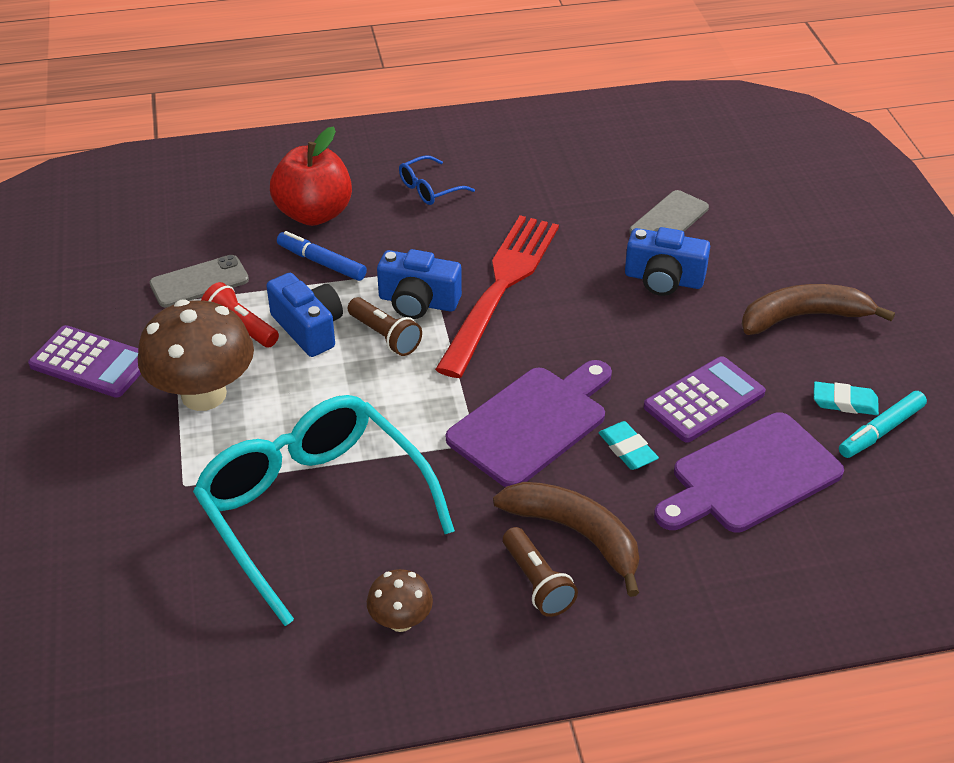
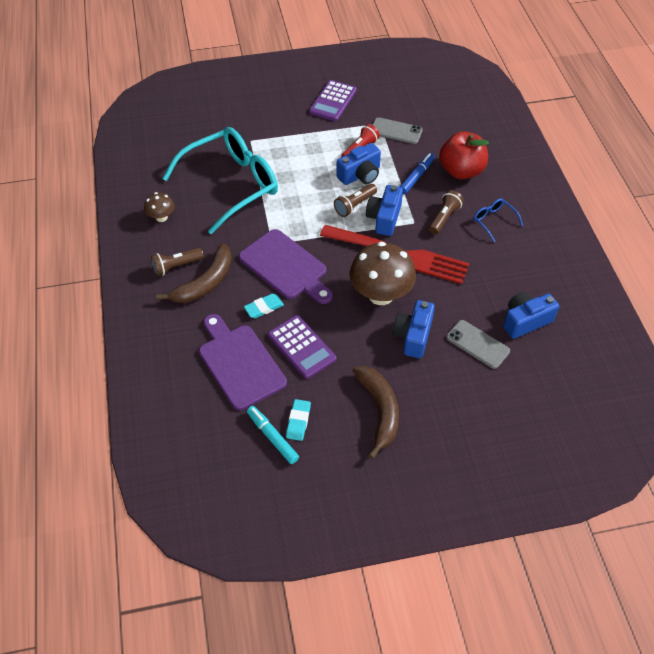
camera: 90 degrees right, 10 degrees up
brown mushroom [138,299,254,411] -> brown mushroom moved to [350,242,416,305]
grey phone [150,255,249,307] -> grey phone turned 45 degrees counterclockwise [373,117,423,144]
none -> brown flashlight [429,190,464,234]
none -> blue camera [503,292,559,339]

